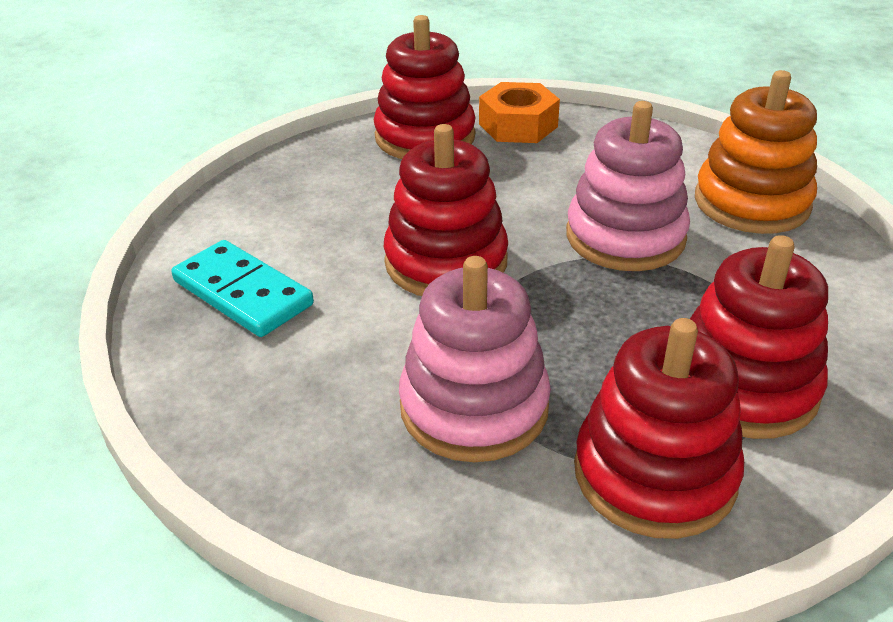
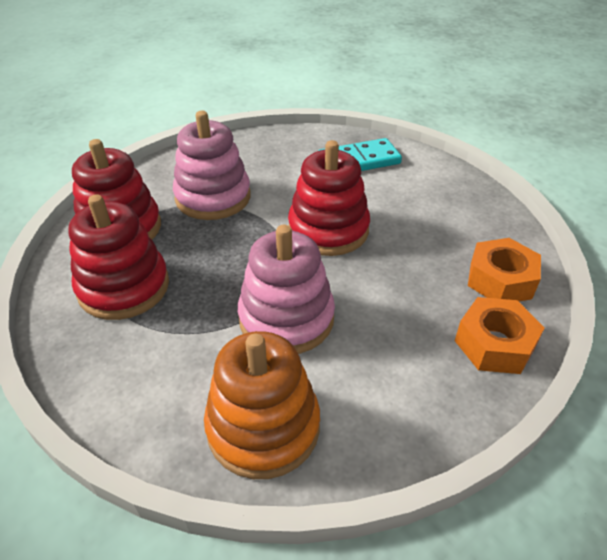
camera: 120 degrees right, 5 degrees up
red stacking toy [374,15,476,159] -> orange nut [468,238,541,301]

